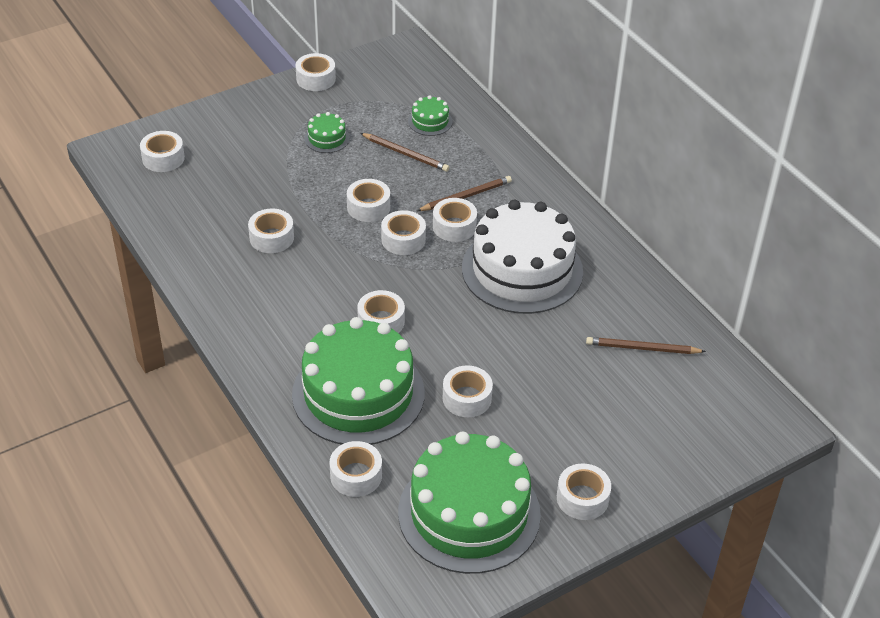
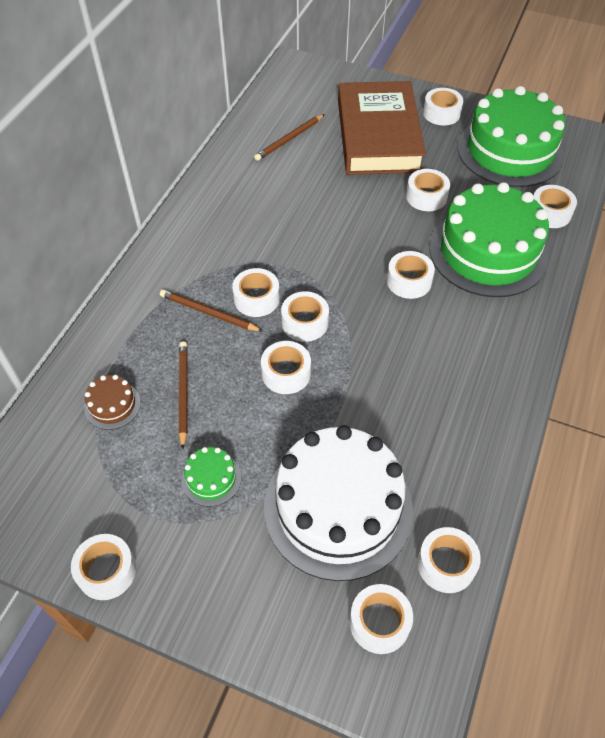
camera: 125 degrees left, 10 degrees up
white tape [248,209,294,253] -> white tape moved to [417,527,481,593]
green cake [408,95,453,136] -> brown cake [84,375,141,430]
white cake [462,200,583,314] -> white cake moved to [264,425,413,581]
brown pencil [586,337,706,354] -> brown pencil turned 75 degrees clockwise [254,114,325,161]
none -> brown book [338,81,426,175]

